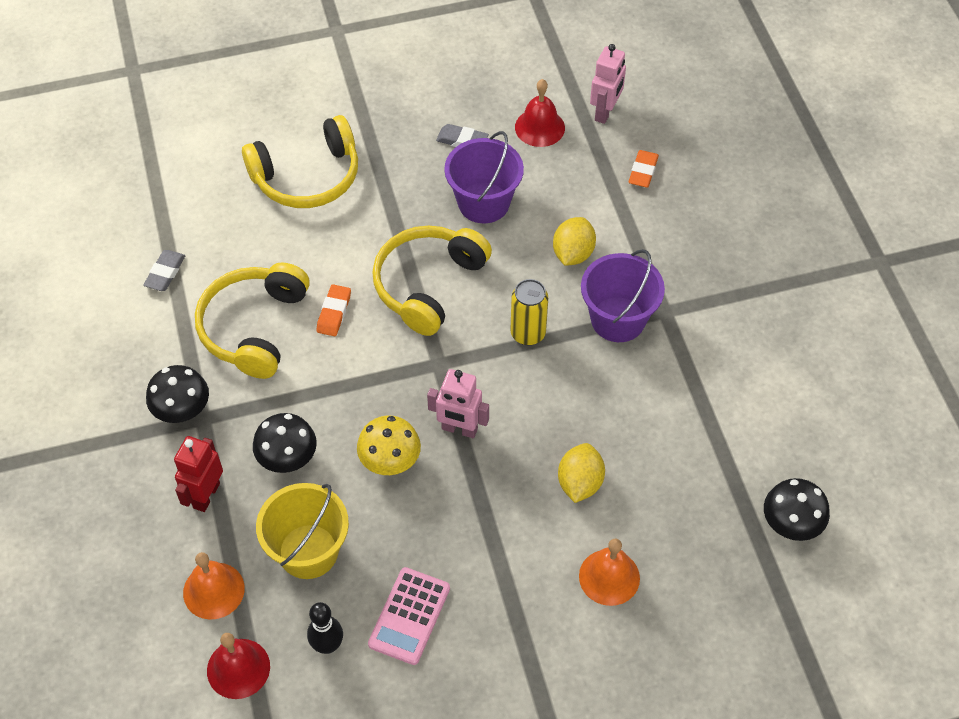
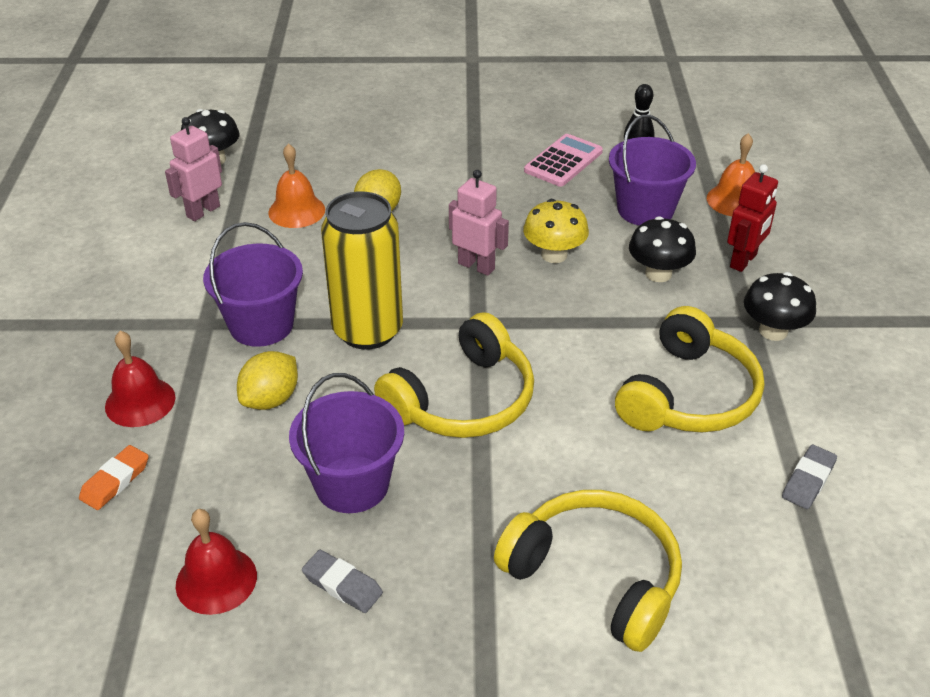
camera: 165 degrees left, 15 degrees down
red bell [207,633,270,699] -> red bell moved to [105,331,175,427]
yellow headphones [242,115,358,208] -> yellow headphones turned 45 degrees clockwise [494,490,682,652]
yellow bucket [256,483,349,579] -> purple bucket [609,115,696,226]
orange eraser [316,284,351,336] -> none
yellow can [510,279,548,345] -> yellow can [321,191,403,350], size x1.72
orange bell [579,538,640,606] -> orange bell moved to [268,143,325,228]
pink robot [590,44,626,124] -> pink robot moved to [165,117,222,221]

